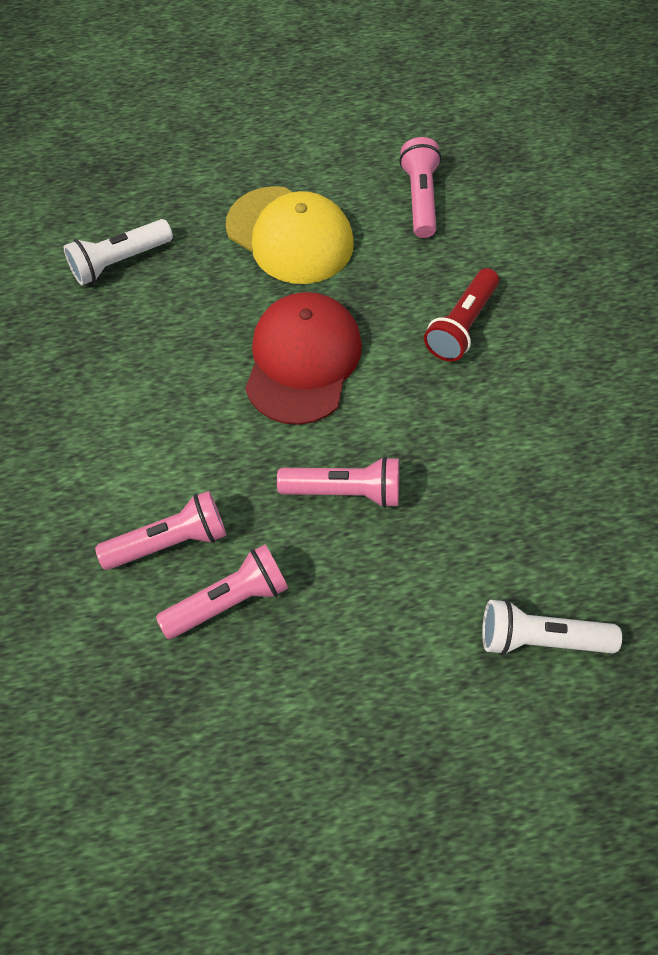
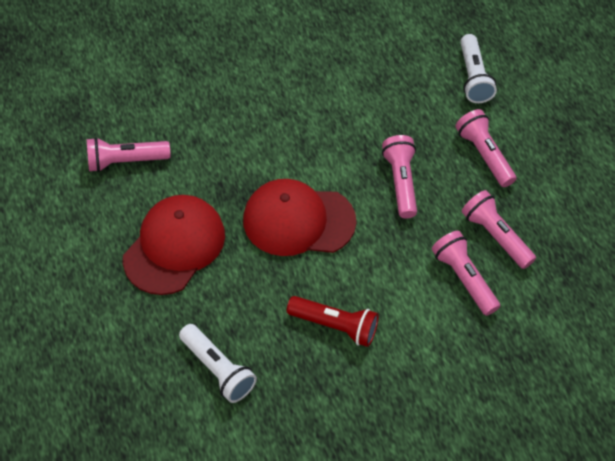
camera: 100 degrees left, 5 degrees down
yellow cap [226,186,354,284] -> red cap [123,195,225,295]
red flashlight [424,268,499,361] -> red flashlight moved to [287,296,379,347]
none -> pink flashlight [455,109,516,187]

